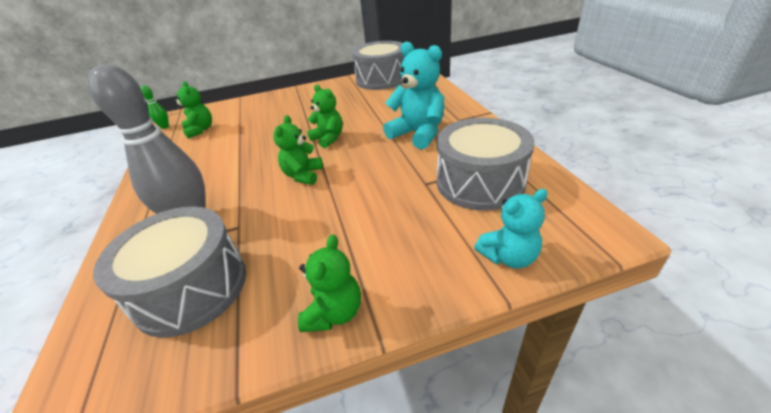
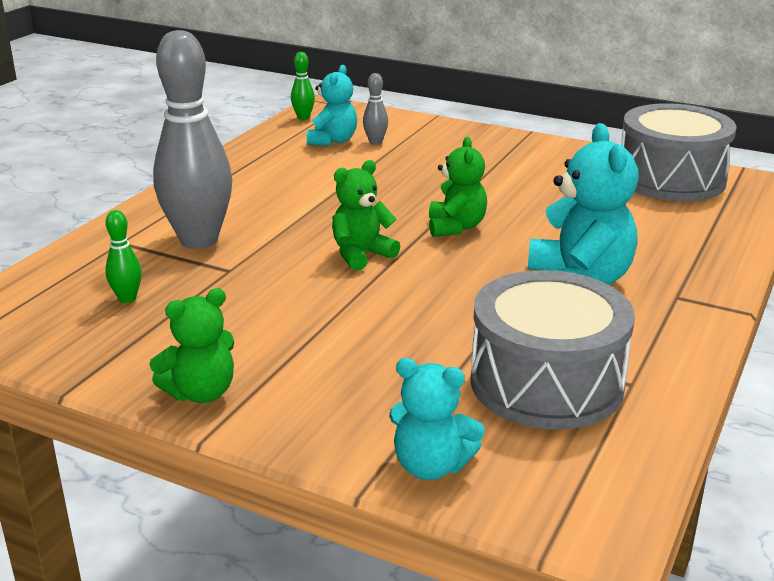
camera: 40 degrees right, 10 degrees down
grey drum [93,206,246,338] -> green bowling pin [105,210,142,303]
green teddy bear [174,81,212,139] -> turquoise teddy bear [307,65,357,146]
none -> grey bowling pin [363,73,388,145]

